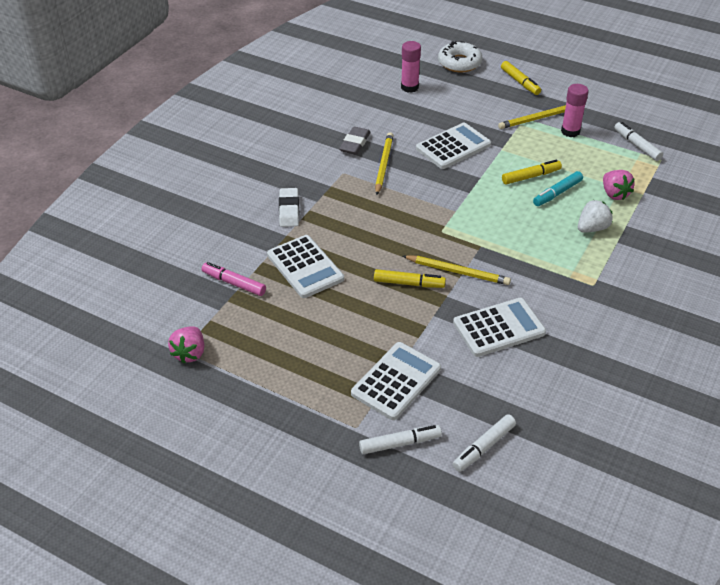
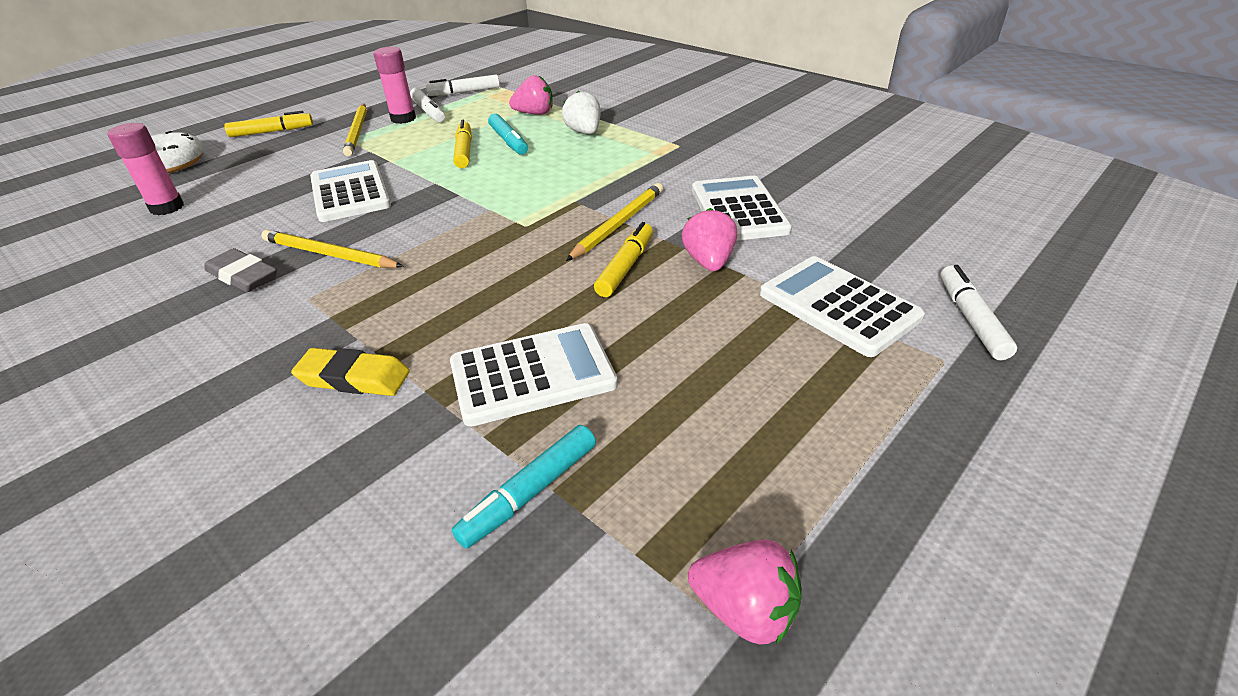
camera: 75 degrees left, 5 degrees down
pink marker [202,262,266,296] -> turquoise marker [452,425,596,549]
white eraser [279,188,299,227] -> yellow eraser [291,348,410,396]
white marker [453,414,516,472] -> white marker moved to [410,88,445,122]
none -> pink strawberry [681,208,737,271]

